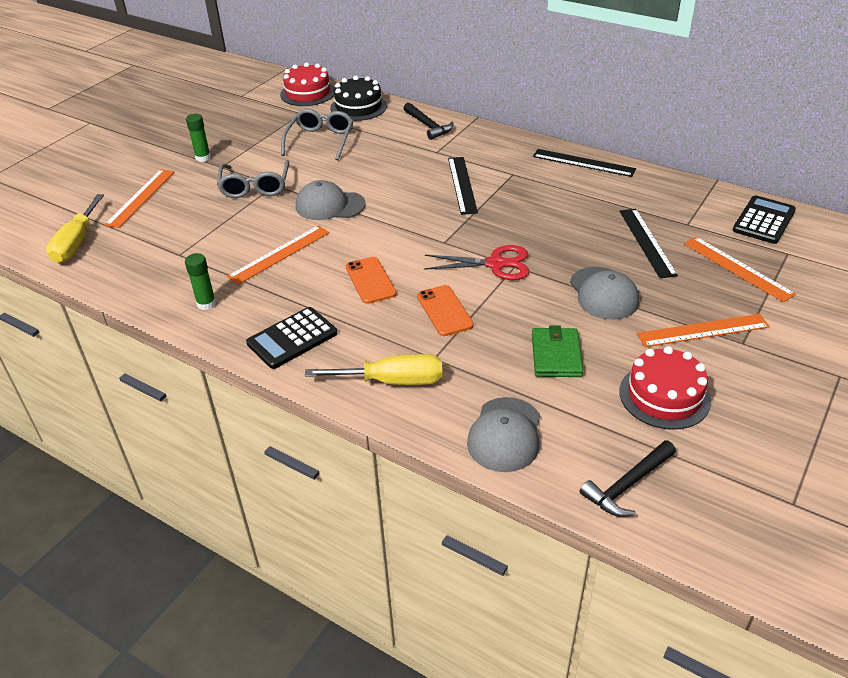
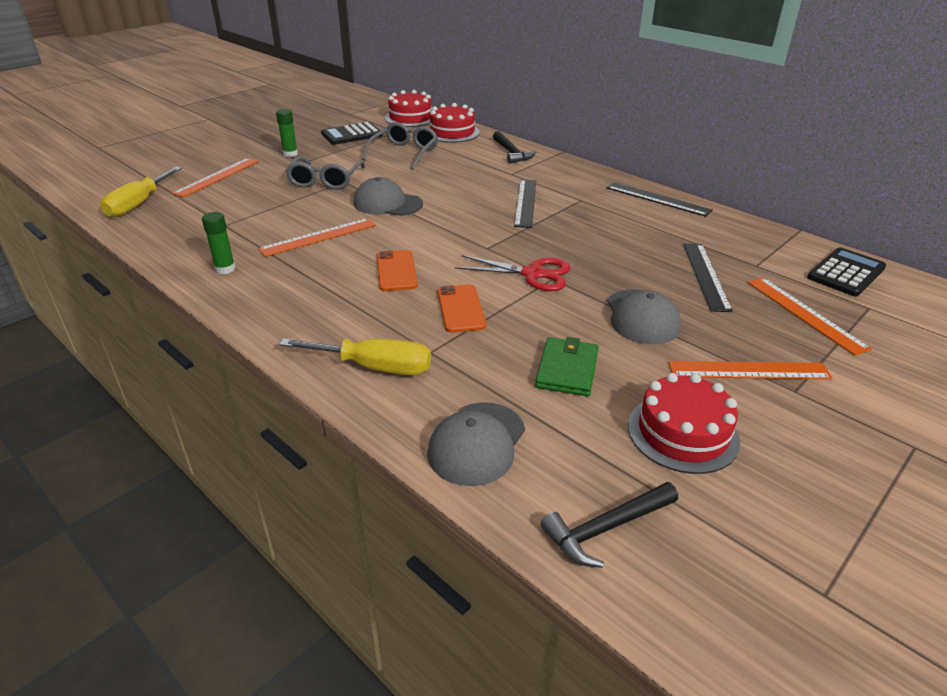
camera: 10 degrees right, 5 degrees down
black calculator [246,307,337,369] -> black calculator moved to [321,122,383,145]
black cake [330,76,387,121] -> red cake [429,103,480,143]

